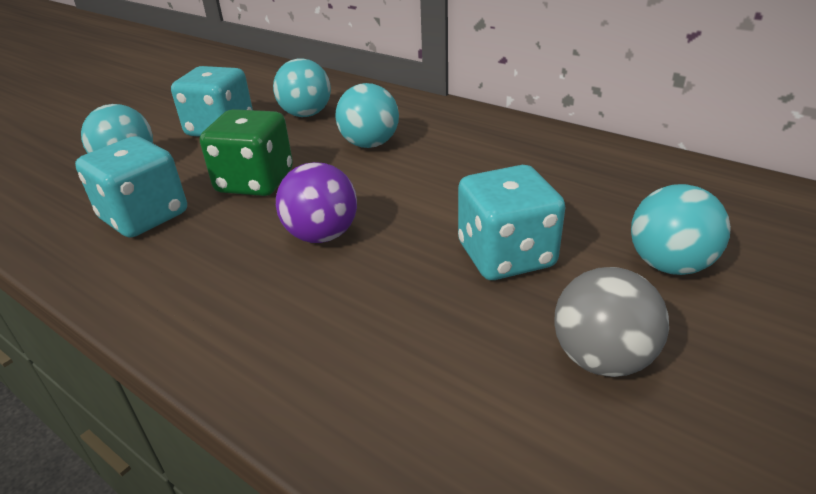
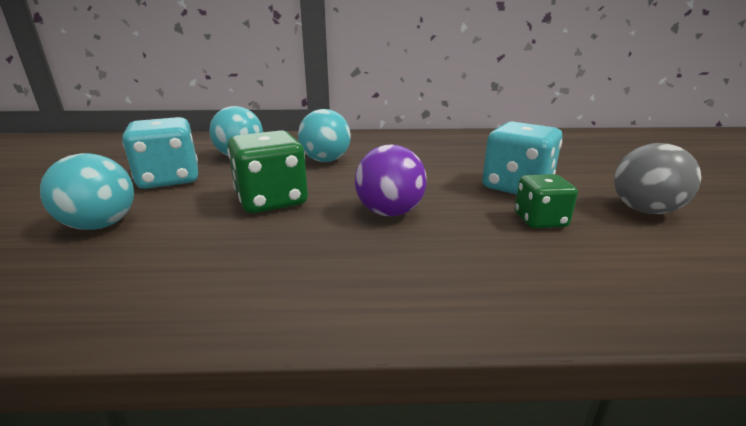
camera: 40 degrees left, 10 degrees down
turquoise dice [75,136,187,238] -> none
turquoise ball [631,184,731,275] -> none
none -> green dice [515,174,578,228]

